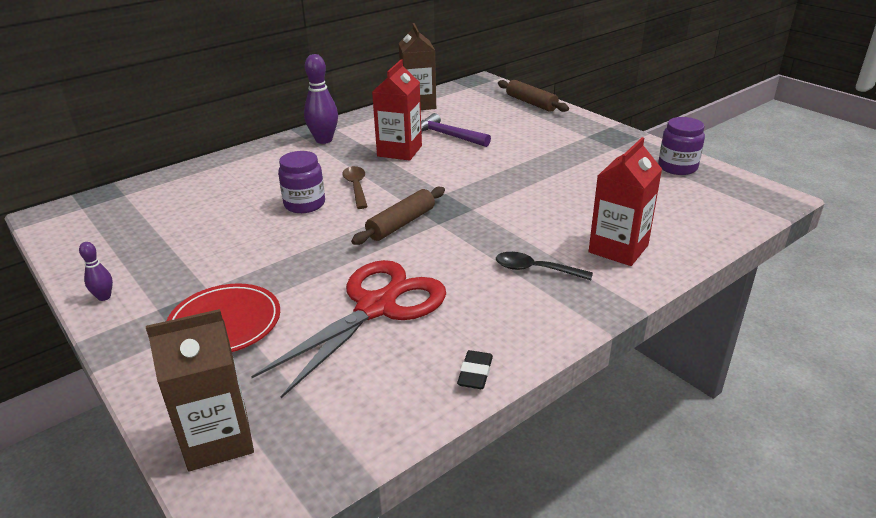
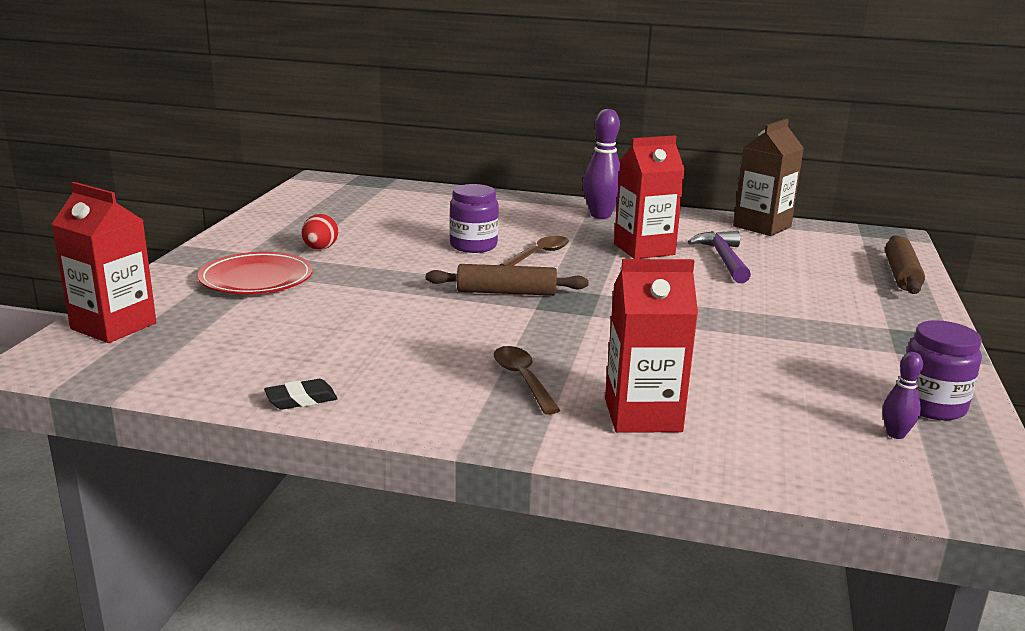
camera: 50 degrees right, 10 degrees down
purple bowling pin [79,242,113,301] -> purple bowling pin moved to [883,352,923,439]
brown carton [146,309,254,471] -> red carton [52,182,156,343]
red scissors [251,260,446,398] -> none
black spoon [496,252,593,280] -> brown spoon [494,346,560,415]
none -> red egg [302,214,338,250]

